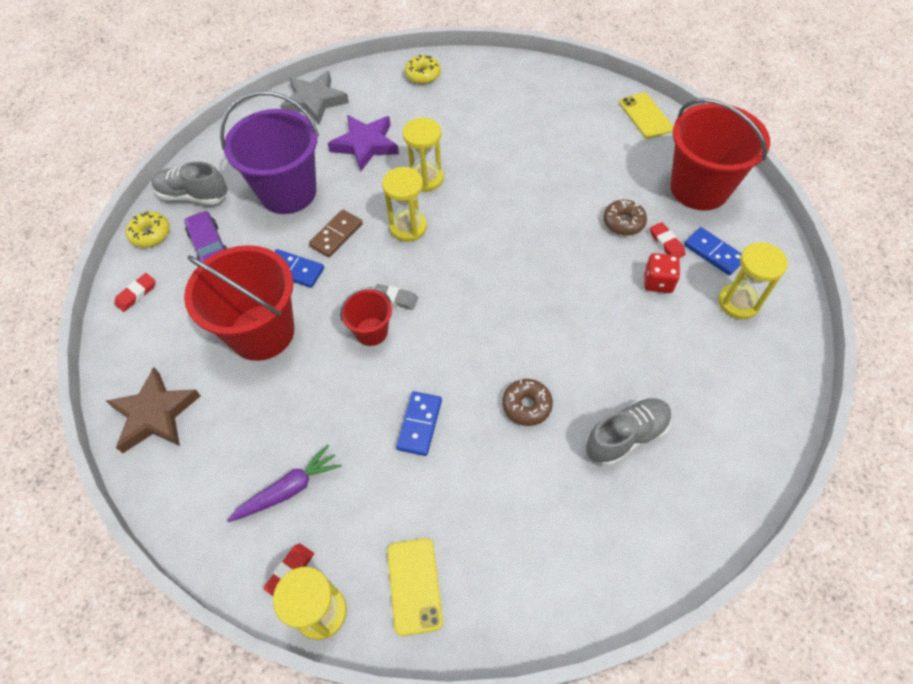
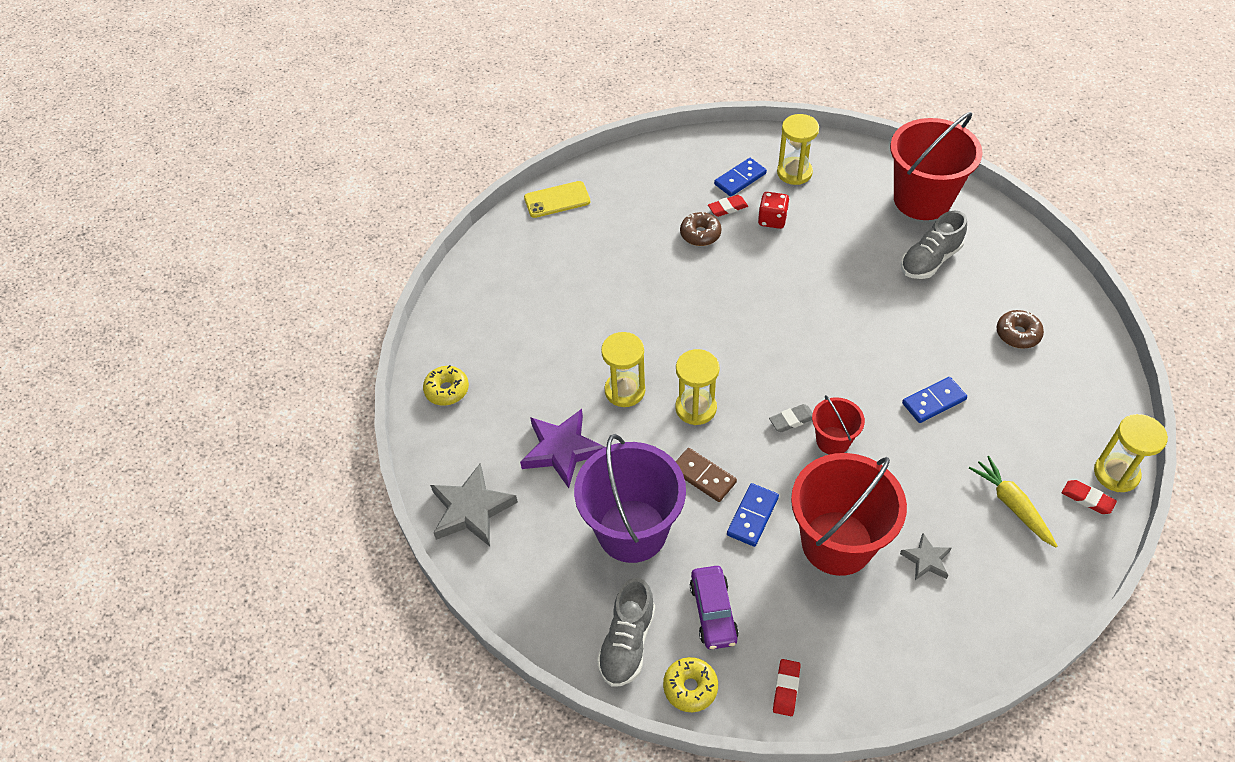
camera: 85 degrees left, 5 degrees down
brown star [106,367,201,453] -> none
red eraser [114,273,155,312] -> red eraser turned 60 degrees clockwise [773,659,801,716]
purple car [185,210,228,262] -> purple car turned 75 degrees counterclockwise [690,566,739,650]
purple carrot [227,445,342,522] -> yellow carrot [969,456,1057,547]
grey eraser [375,284,418,310] -> grey eraser turned 45 degrees clockwise [769,404,813,432]
yellow phone [387,538,443,636] -> none
blue domino [396,391,442,456] -> blue domino turned 45 degrees counterclockwise [902,377,967,423]
brown donut [503,379,553,426] -> brown donut moved to [996,310,1044,349]
grey shoe [586,398,672,466] -> grey shoe turned 105 degrees counterclockwise [901,211,967,279]
red bucket [670,98,770,210] -> red bucket moved to [890,112,982,220]
none -> grey star [900,533,951,580]

